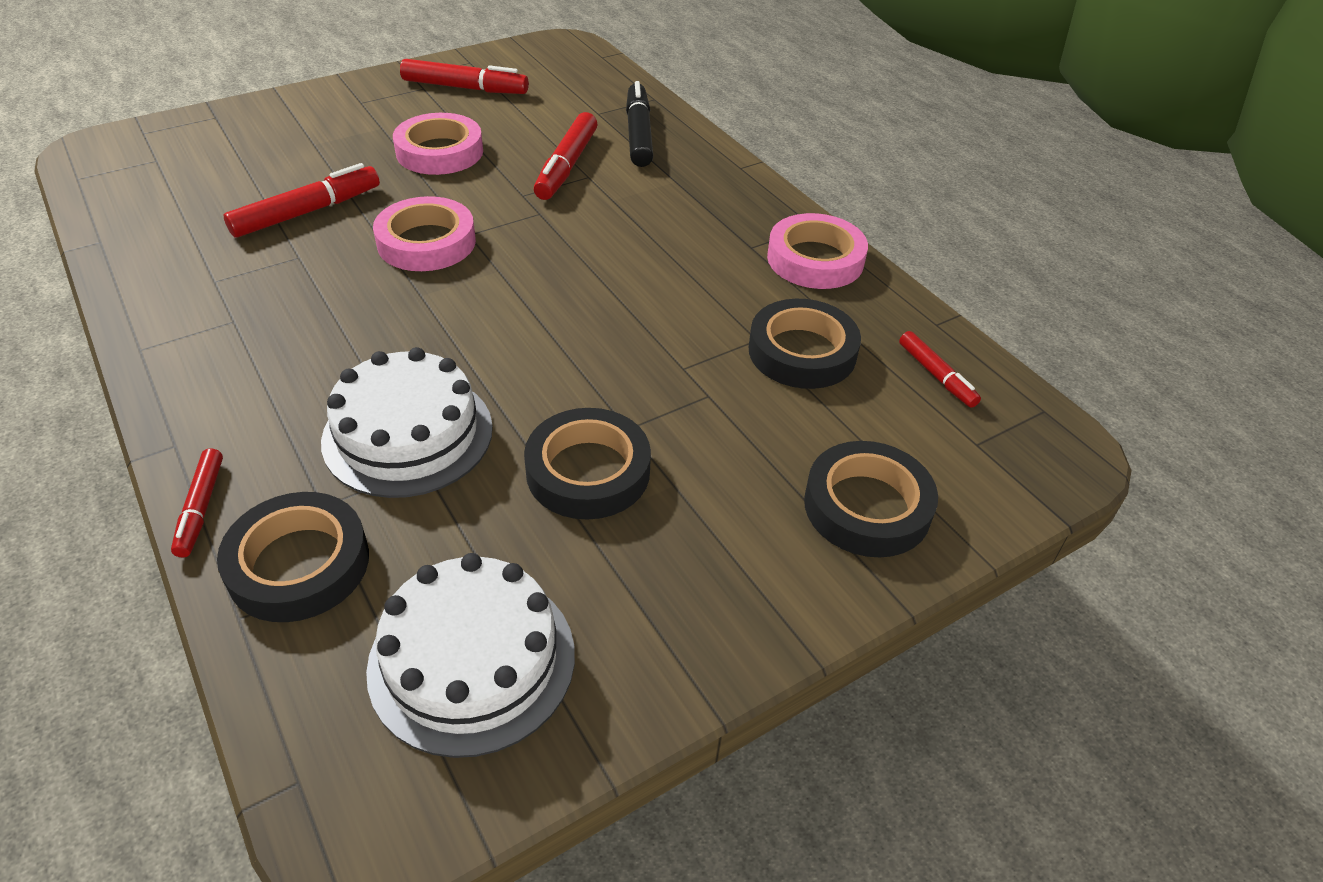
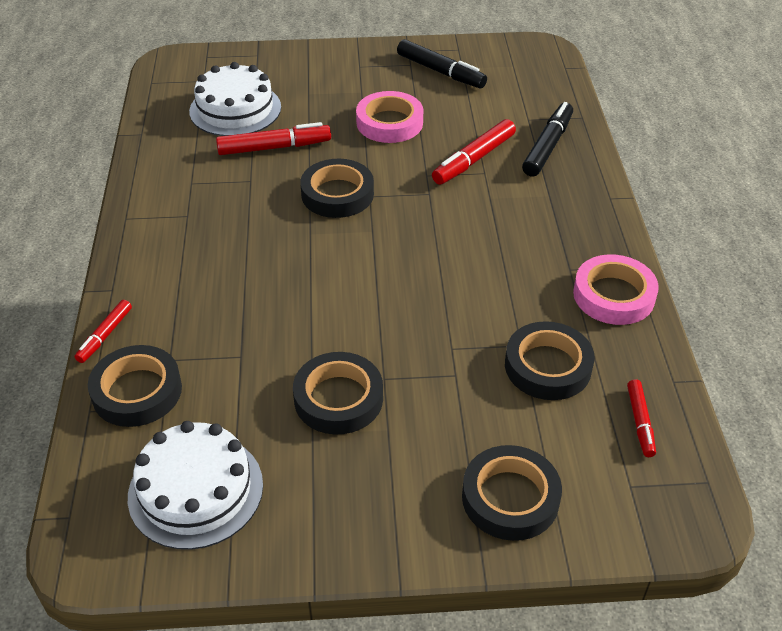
camera: 30 degrees right, 0 degrees up
white cake [321,347,493,498] -> white cake moved to [189,62,281,136]
pink tape [373,196,476,271] -> black tape [300,159,374,218]
red marker [400,59,529,94] -> black marker [397,39,487,88]

